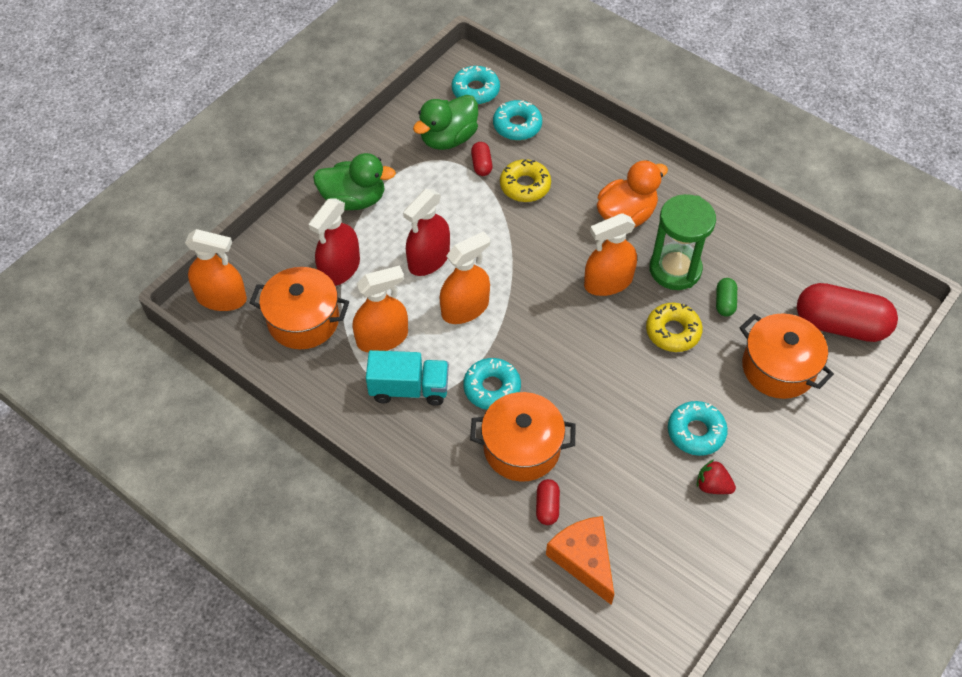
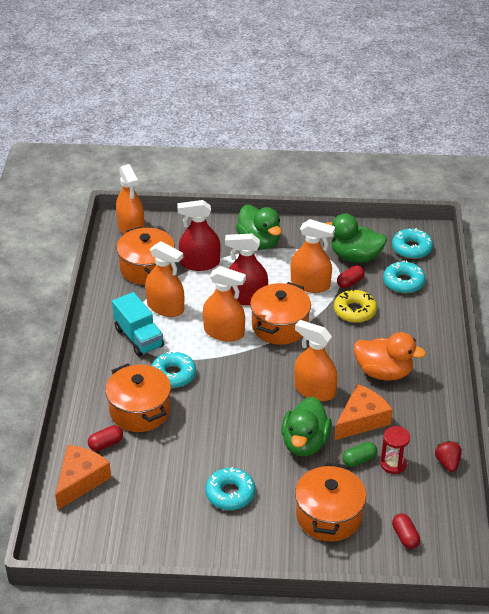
camera: 55 degrees right, 15 degrees down
yellow donut [646,303,703,352] -> green duck [281,397,332,456]
green hourglass [649,194,716,290] -> orange cheese [334,384,393,440]
red strawberry [697,459,736,494] -> red strawberry moved to [435,441,462,472]
red capsule [797,283,898,342] -> red capsule [392,513,420,549], size x0.45
none -> orange pot [250,282,311,345]
none -> orange spray bottle [291,219,335,293]
none -> red hourglass [380,426,410,474]

